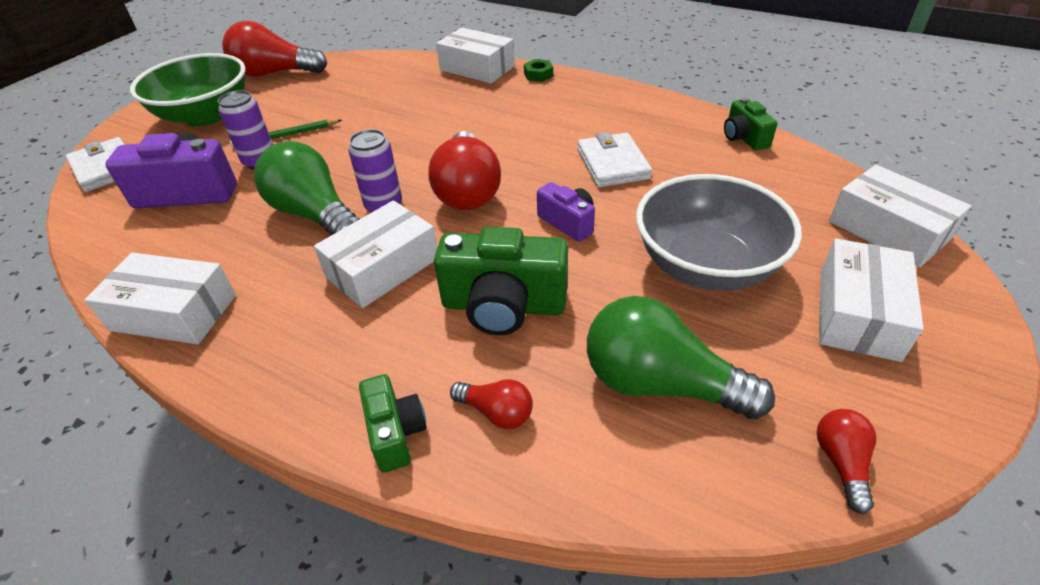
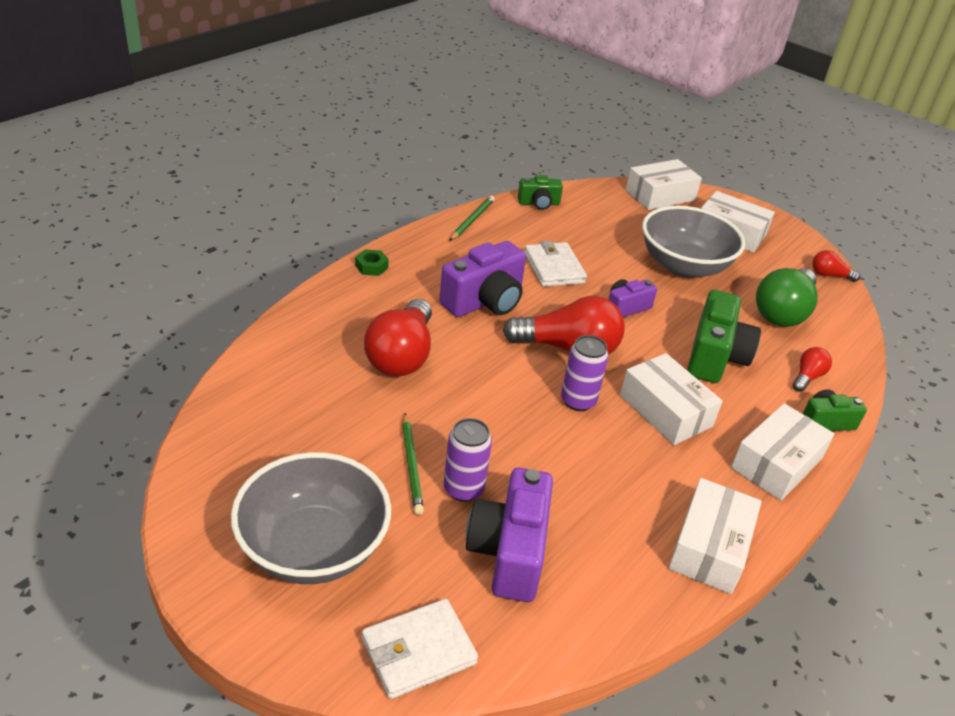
camera: 85 degrees left, 5 degrees down
green bowl [130,53,246,127] -> grey bowl [231,452,391,584]
red light bulb [222,21,327,77] -> red light bulb moved to [364,299,432,377]
green light bulb [254,141,360,235] -> none
white box [436,28,515,83] -> white box moved to [731,403,834,501]
white wallet [577,132,652,187] -> white wallet turned 75 degrees clockwise [524,240,587,287]
none -> purple camera [439,241,526,317]
none -> green pencil [450,196,495,241]

